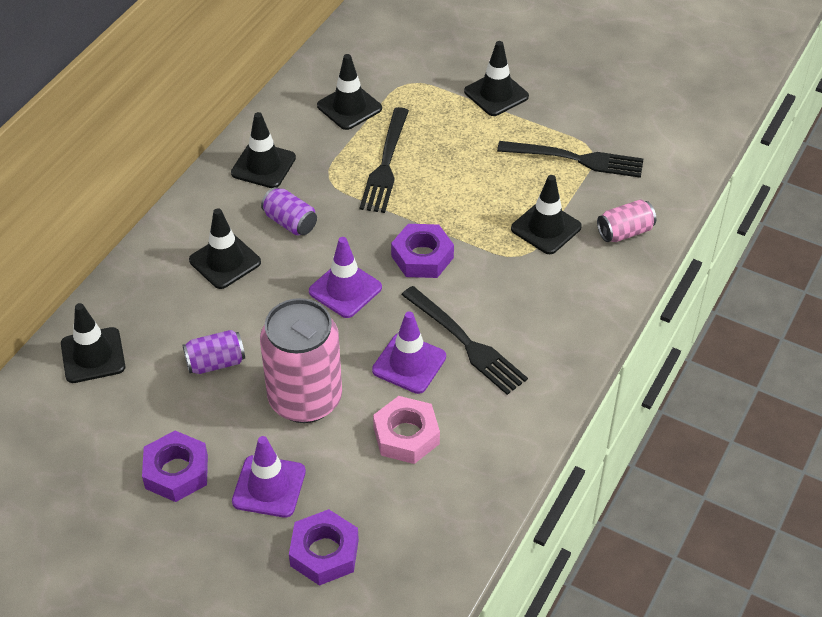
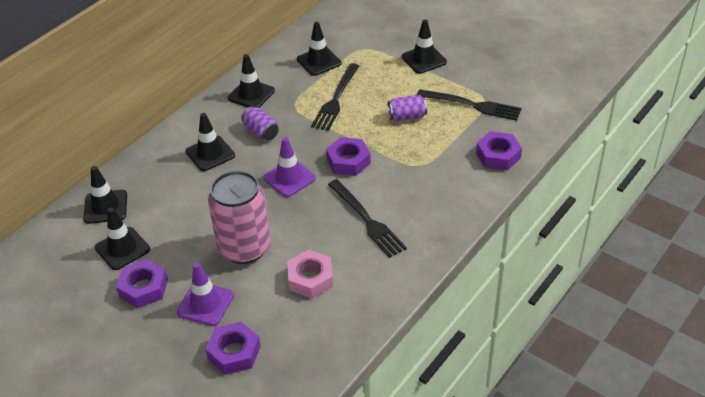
camera: 10 degrees right, 5 degrees down
purple can [183,330,245,374] -> purple can moved to [388,95,427,121]
purple traffic cone [372,311,446,394] -> none
black traffic cone [511,175,582,254] -> black traffic cone moved to [95,207,150,270]
pink can [597,199,656,242] -> purple nut [476,131,522,170]

